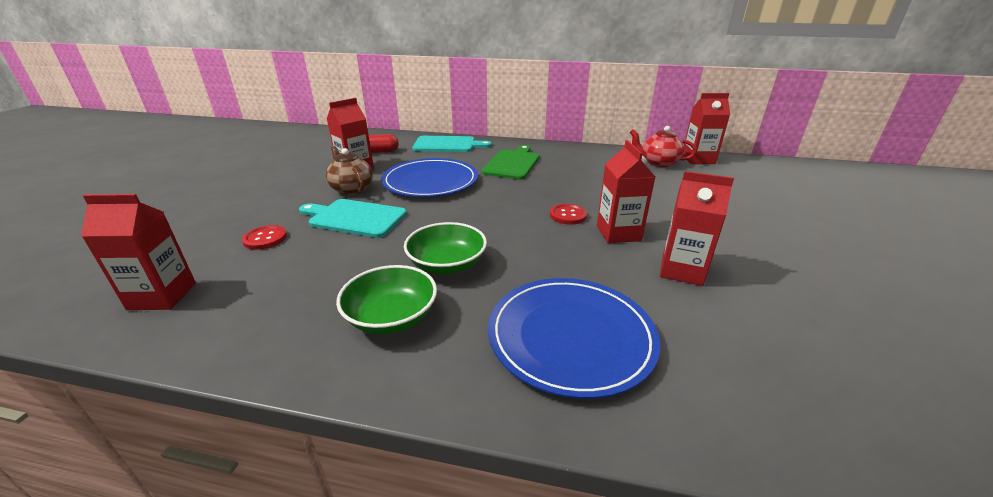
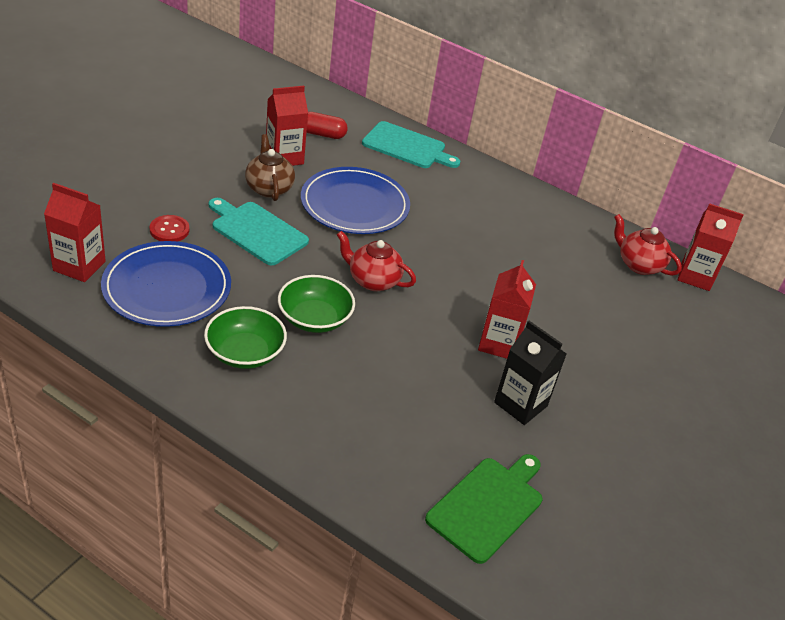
camera: 15 degrees right, 10 degrees up
green cutting board [482,145,540,180] -> green cutting board moved to [425,454,542,564]
blue plate [488,278,660,399] -> blue plate moved to [101,241,231,327]
red button [550,204,587,225] -> none
red carton [660,171,734,286] -> black carton [494,321,566,425]
none -> red teapot [337,231,416,291]

